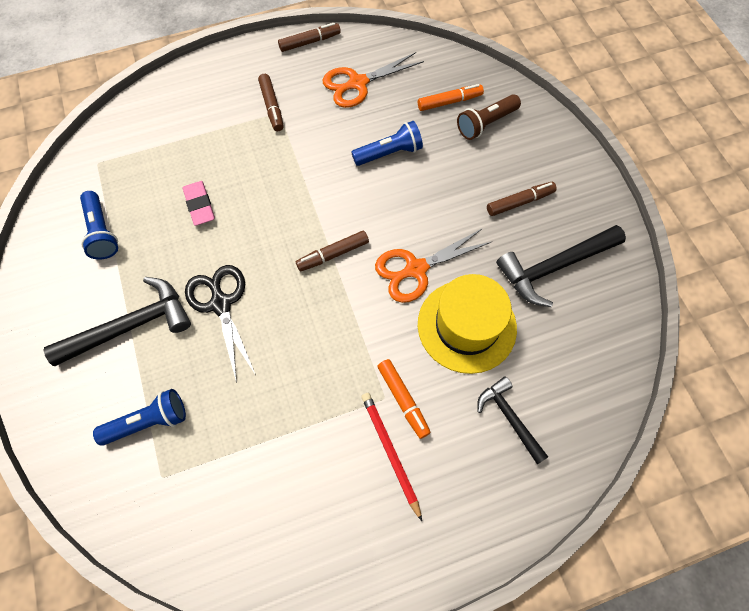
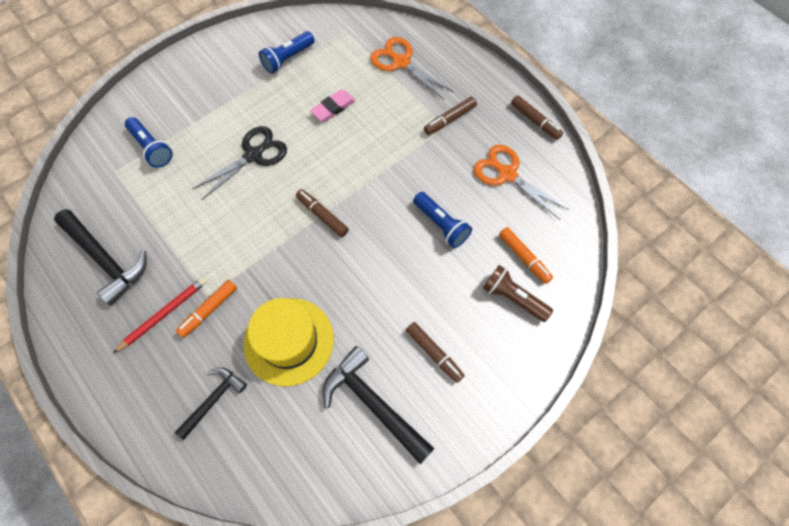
camera: 70 degrees right, 0 degrees up
black hammer [43,277,191,366] -> black hammer moved to [54,209,147,306]
orange scissors [375,228,491,303] -> orange scissors moved to [370,37,454,99]

